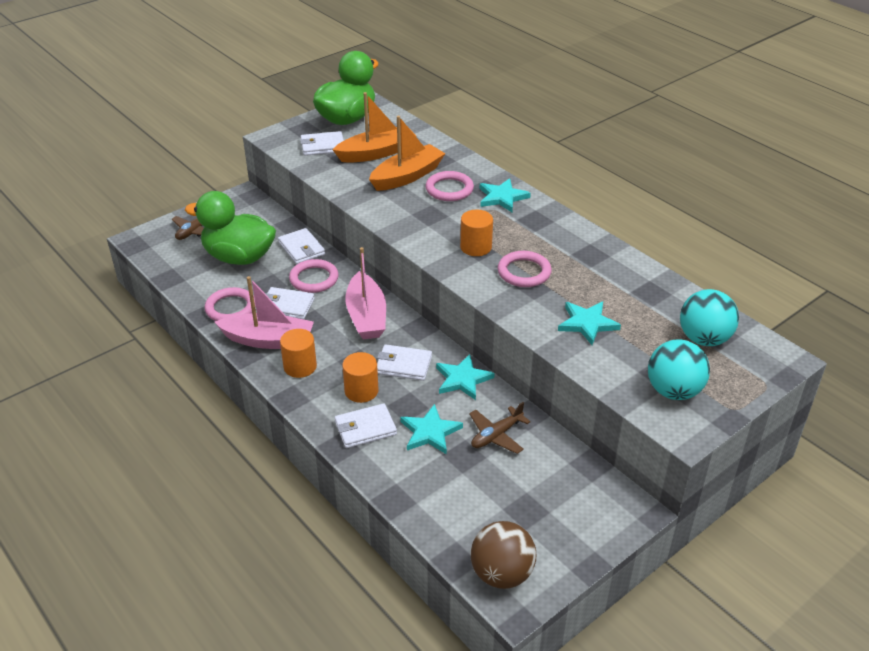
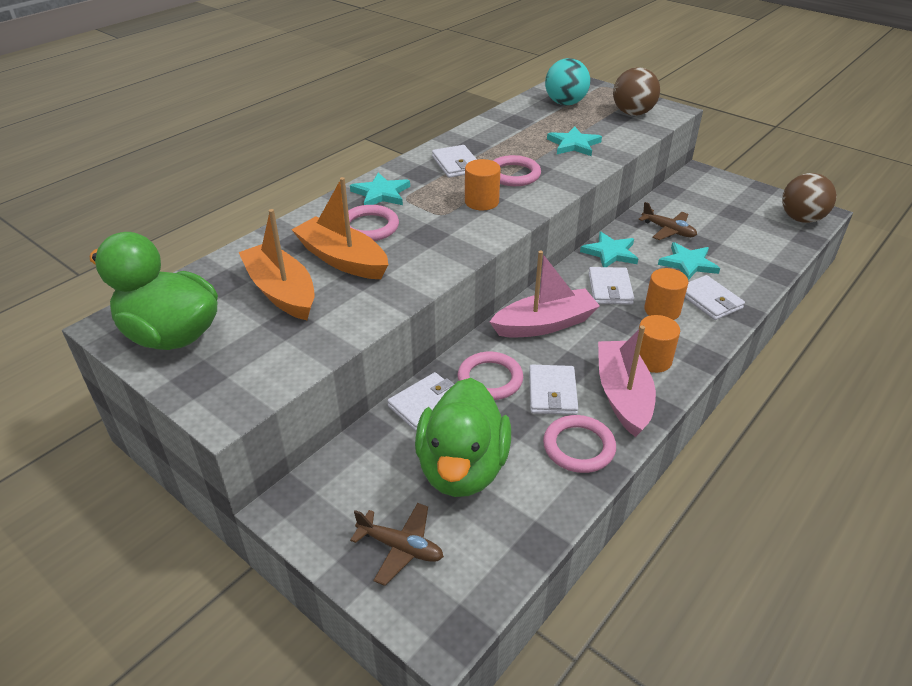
camera: 100 degrees left, 0 degrees up
white wallet [300,131,344,156] -> white wallet moved to [432,145,477,178]
turquoise ball [648,340,710,400] -> brown ball [613,67,660,116]

